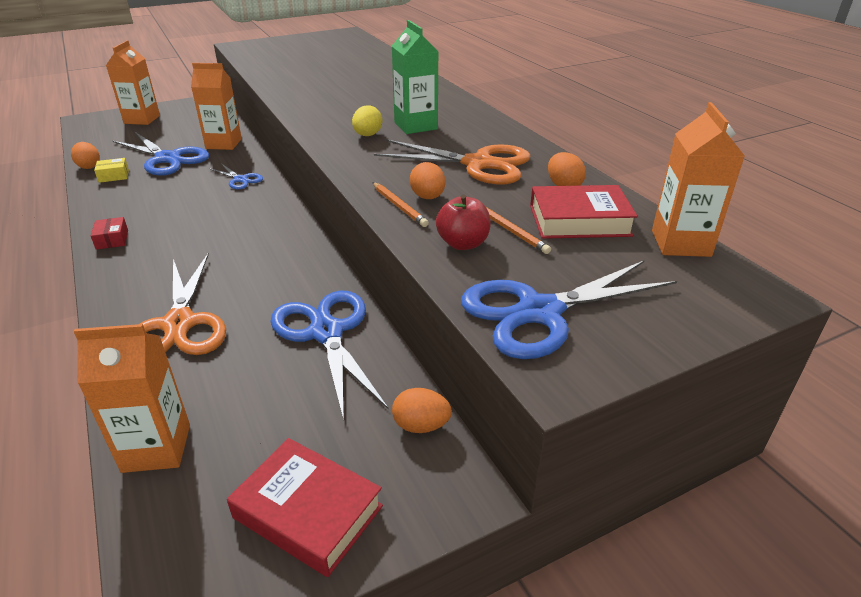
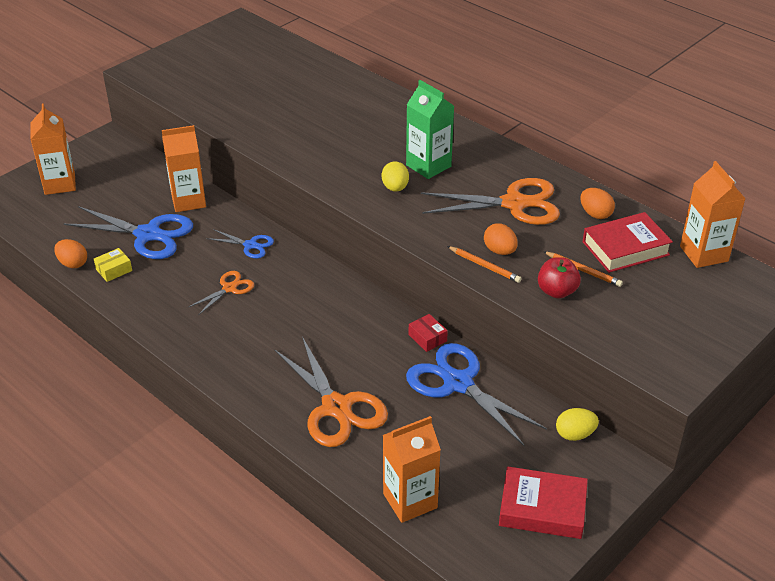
camera: 20 degrees left, 5 degrees up
red box [91,217,128,250] -> red box moved to [409,314,448,352]
orange egg [392,388,452,433] -> yellow egg [556,408,599,441]
blue scissors [461,260,677,359] -> none
none -> orange scissors [189,271,254,315]

